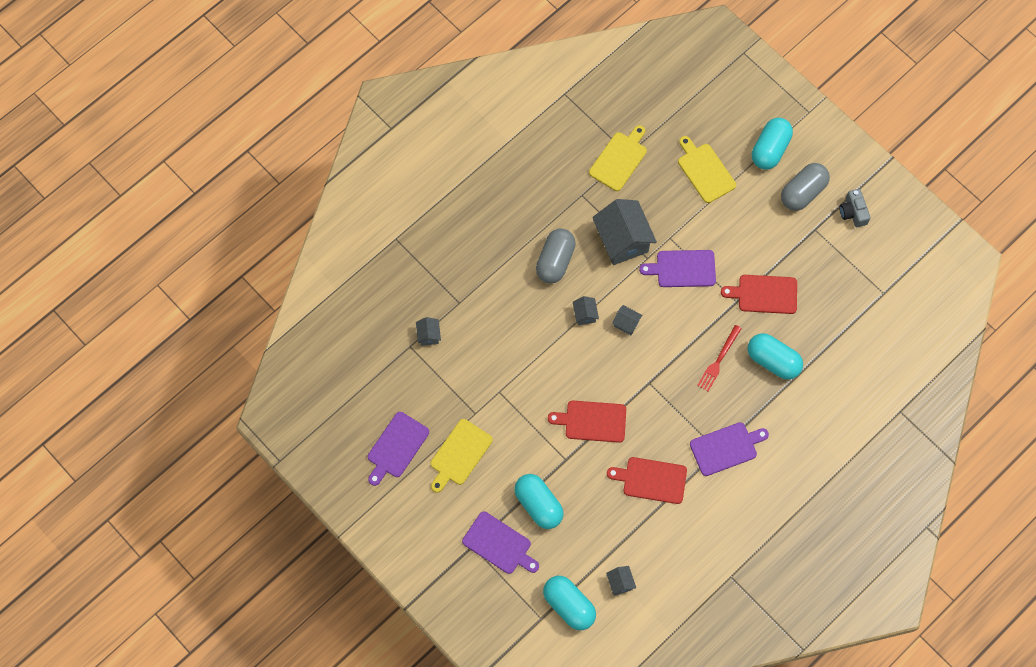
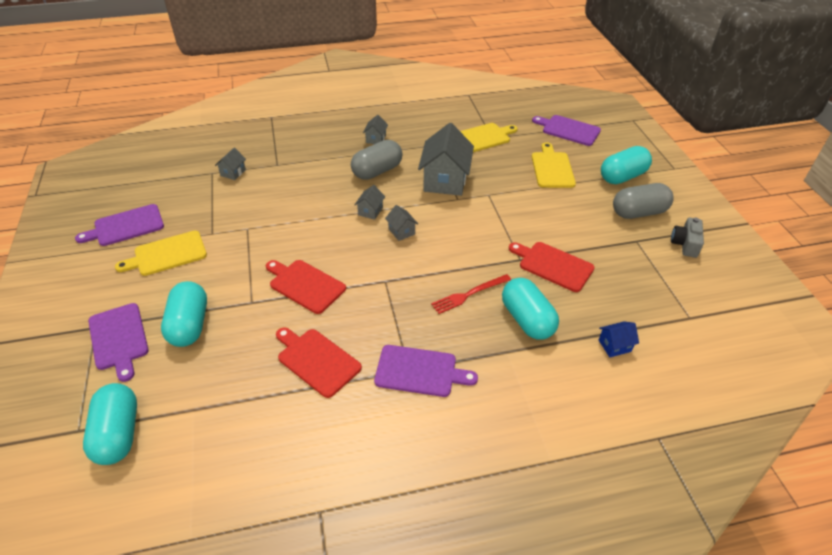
camera: 30 degrees right, 25 degrees down
grey house [606,566,636,595] -> grey house moved to [363,115,388,144]
purple cutting board [639,250,716,287] -> purple cutting board moved to [532,115,601,146]
none -> blue house [599,322,639,357]

